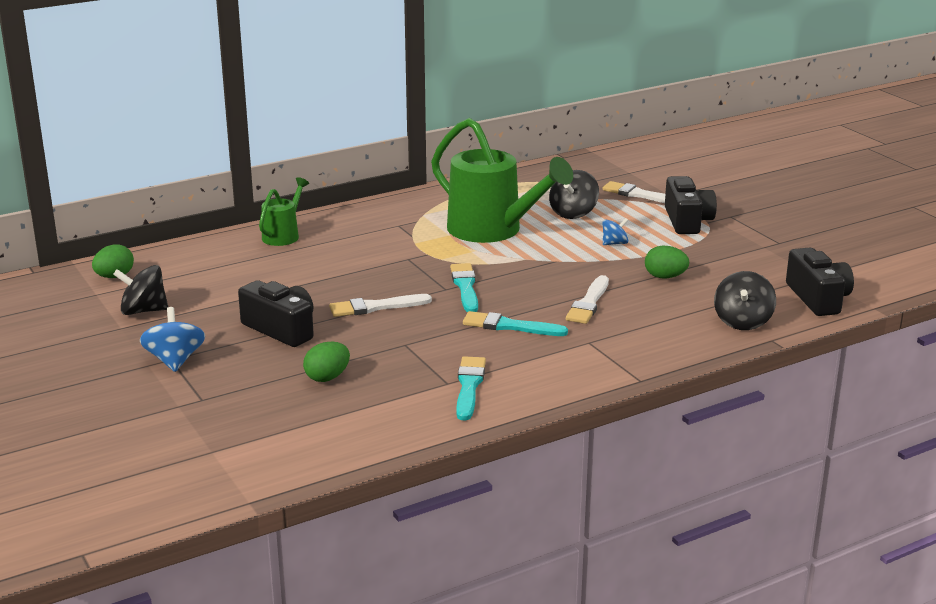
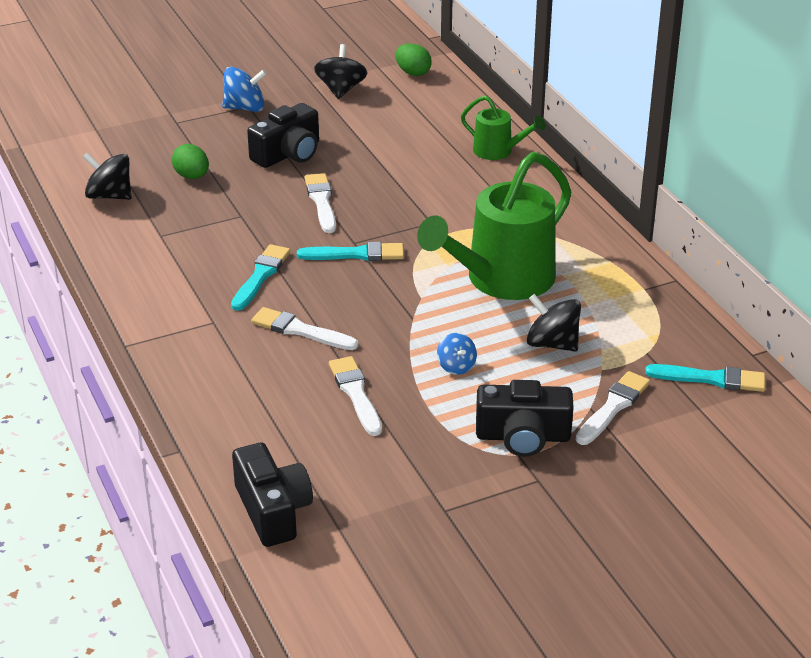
camera: 95 degrees right, 10 degrees up
turquoise brush [456,356,486,420] -> turquoise brush moved to [645,364,765,392]
green egg [645,246,689,278] -> white brush [329,356,382,436]
black spinning top [714,271,776,330] -> black spinning top moved to [83,153,131,200]
black camera [786,248,854,316] -> black camera turned 105 degrees counterclockwise [232,443,313,547]

